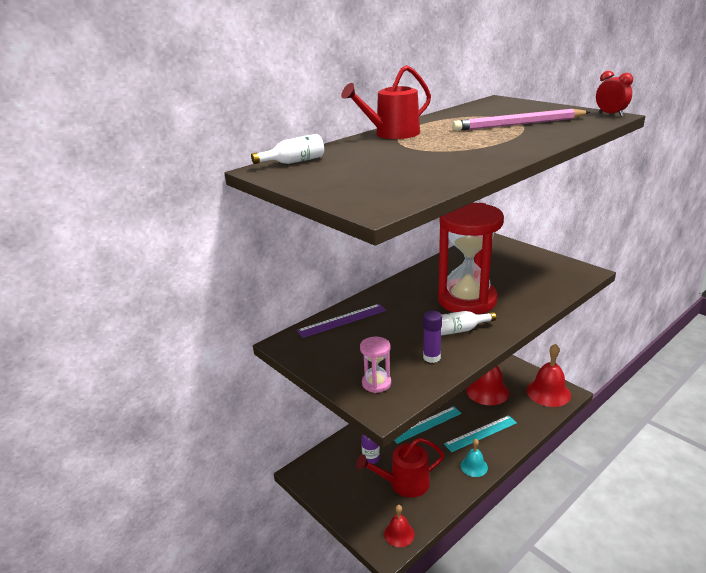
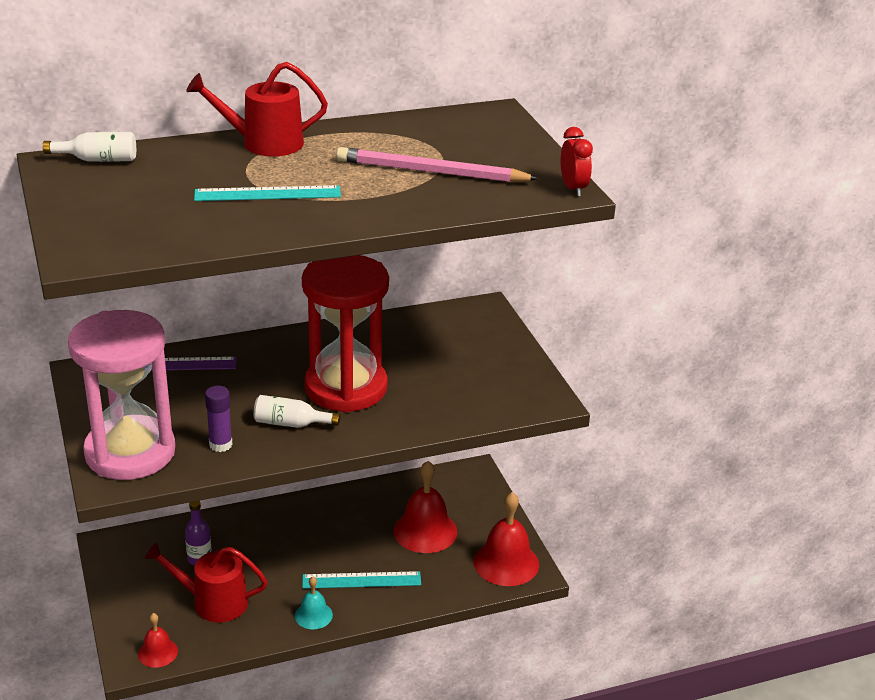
camera: 20 degrees right, 5 degrees up
pink hourglass [360,337,391,393] -> pink hourglass [68,310,175,480], size x2.42
turquoise ruler [394,406,462,444] -> turquoise ruler moved to [194,185,341,201]

